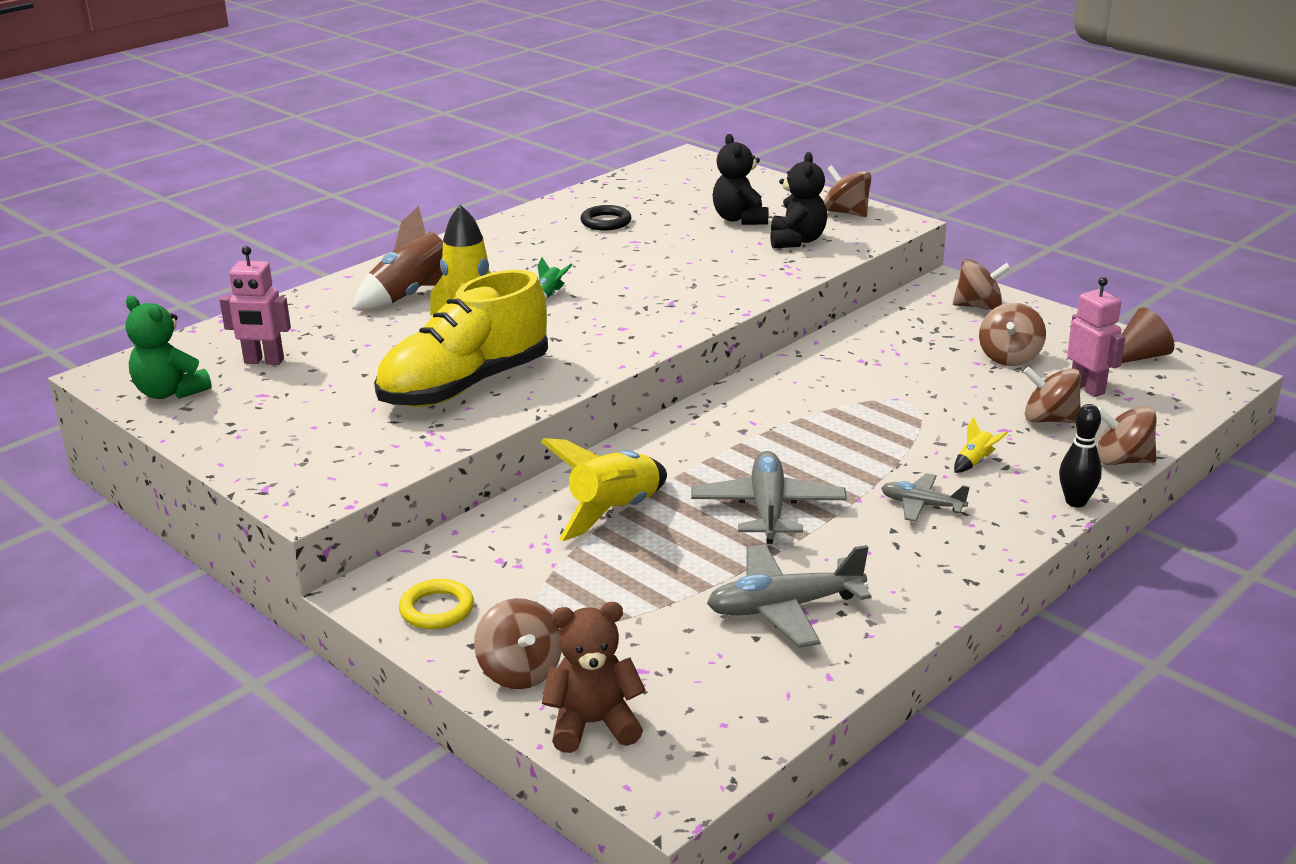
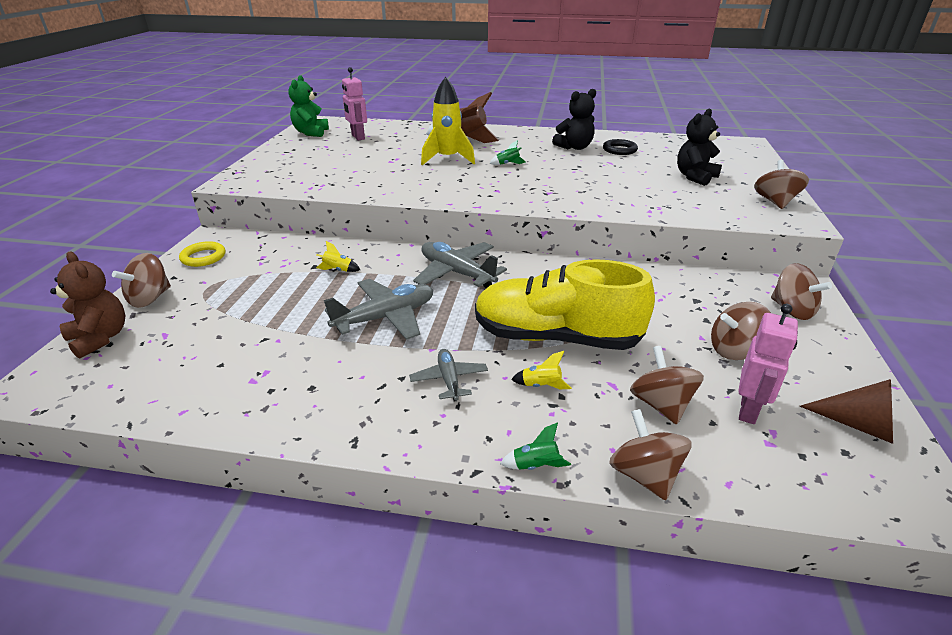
camera: 55 degrees right, 5 degrees up
yellow shoe [374,270,548,407] -> yellow shoe moved to [475,259,655,350]
yellow rocket [541,438,667,541] -> yellow rocket [316,241,360,272], size x0.43
grey plane [707,544,872,648] -> grey plane moved to [413,242,507,288]
black teddy bear [770,152,827,248] -> black teddy bear moved to [552,89,596,150]
black bowling pin [1059,404,1102,507] -> green rocket [500,422,571,470]

